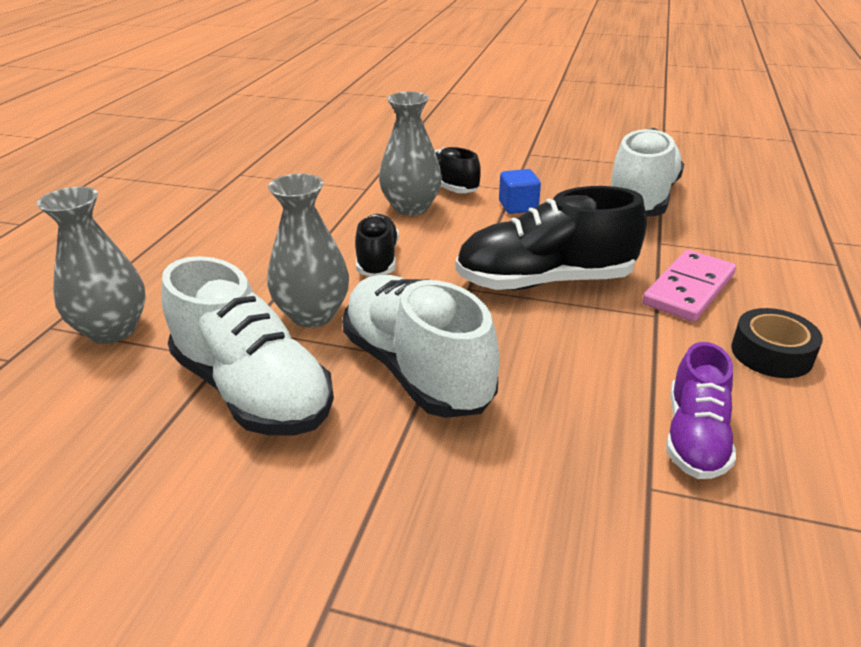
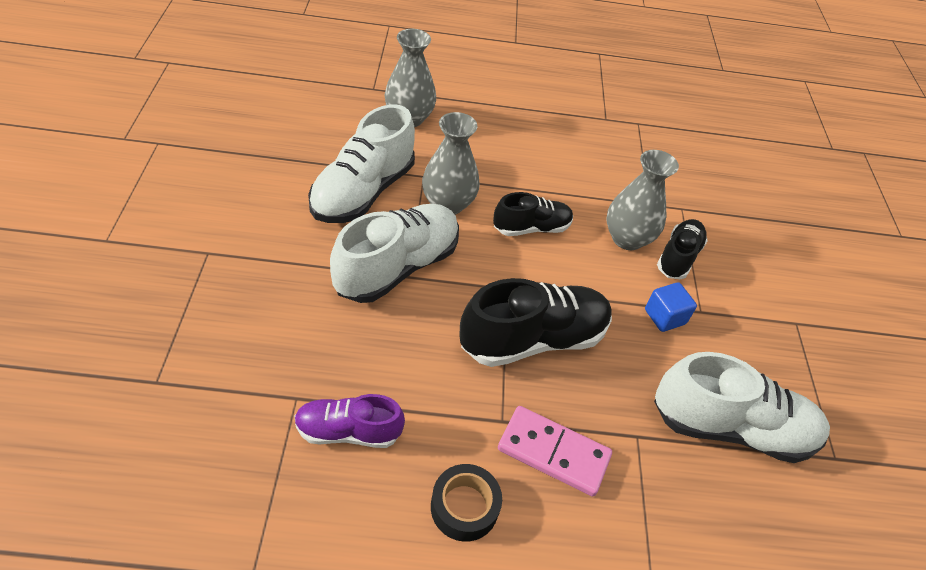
camera: 70 degrees right, 15 degrees up
black shoe [455,186,647,290] -> black shoe turned 90 degrees clockwise [459,278,612,367]

